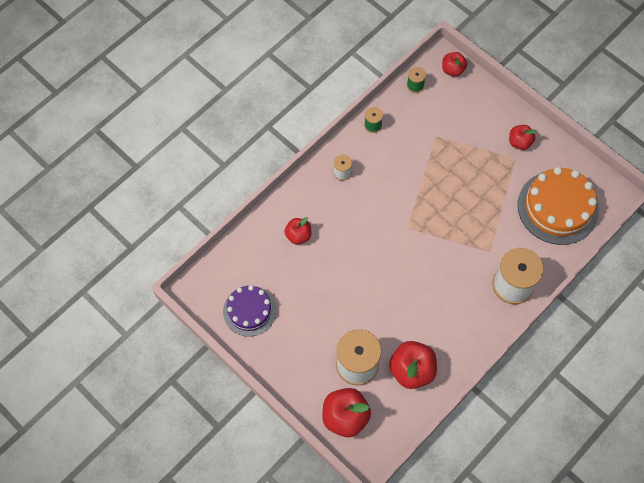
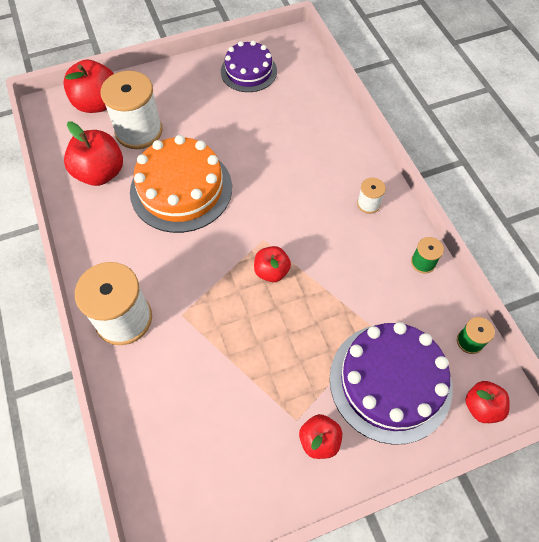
camera: 115 degrees right, 5 degrees down
red apple [284,217,311,244] -> red apple moved to [254,246,291,282]
orange cake [517,167,599,245] -> orange cake moved to [130,135,232,233]
none -> purple cake [330,322,453,445]

